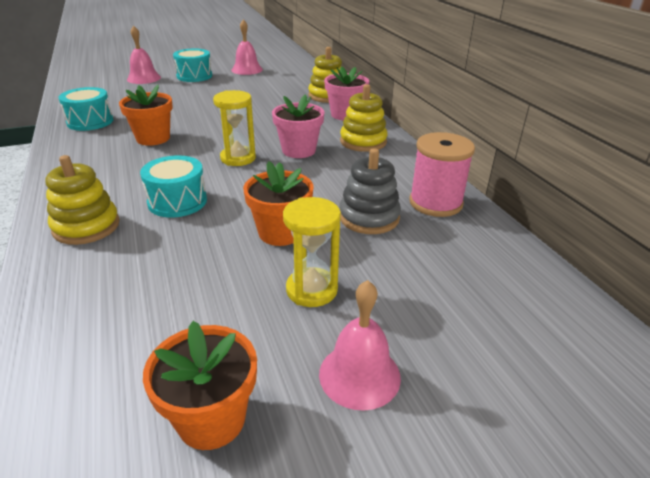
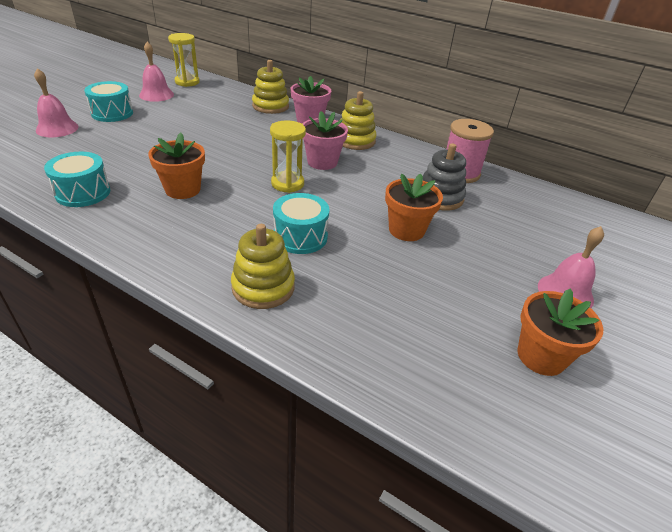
camera: 40 degrees left, 5 degrees up
yellow hourglass [283,197,341,307] -> yellow hourglass moved to [168,33,200,87]

